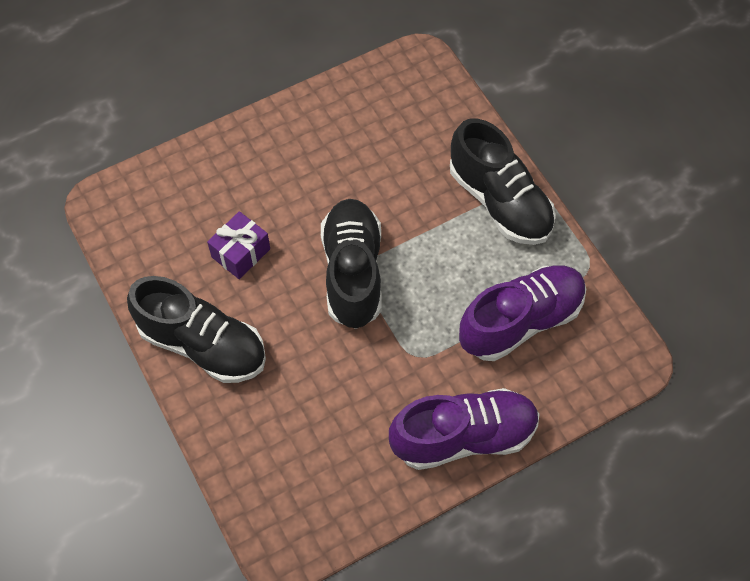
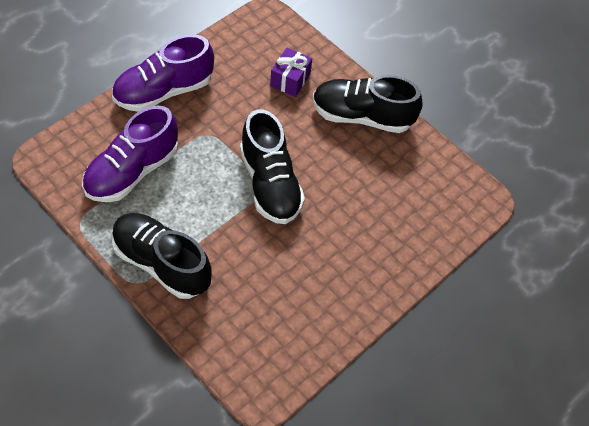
camera: 160 degrees right, 5 degrees down
purple gift [207,211,270,279] -> purple gift moved to [270,48,312,97]

